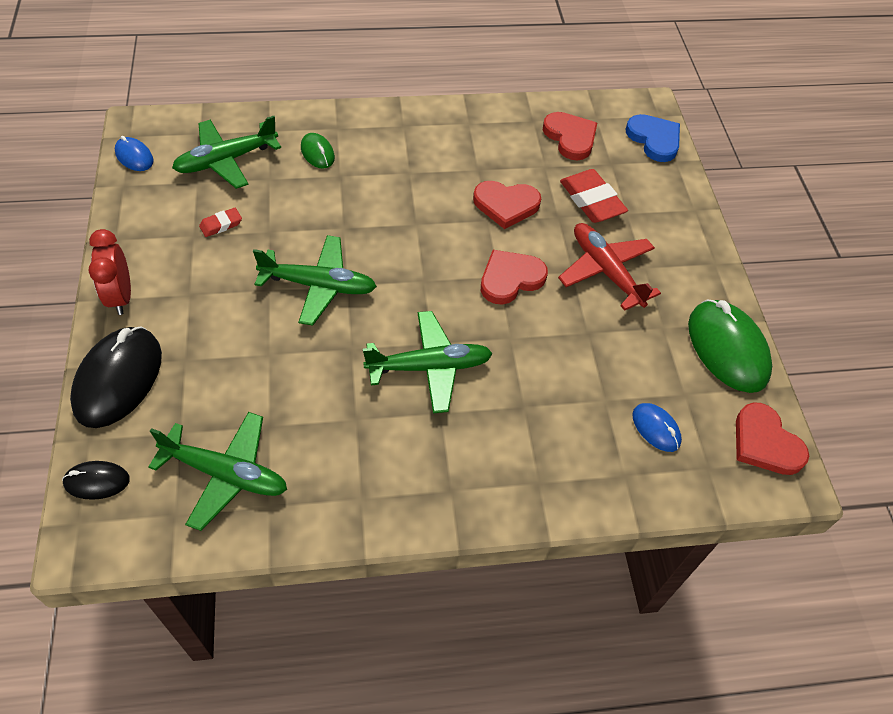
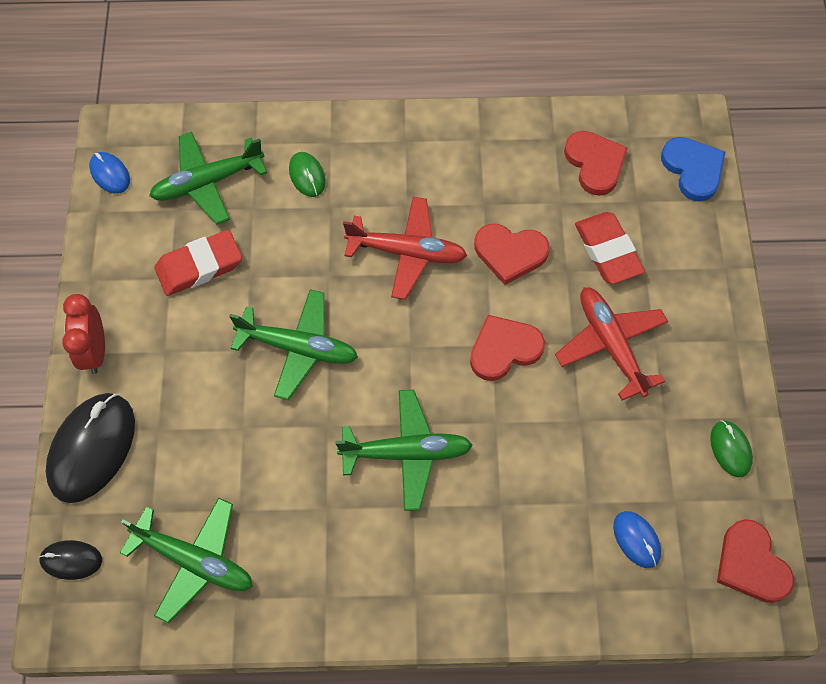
camera: 10 degrees right, 10 degrees up
red eraser [199,208,242,237] -> red eraser [155,230,242,296], size x1.94
green mouse [688,299,772,393] -> green mouse [710,420,753,477], size x0.51
none -> red plane [343,197,467,300]

